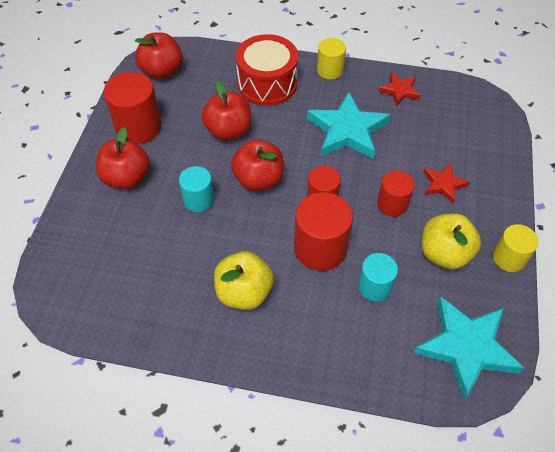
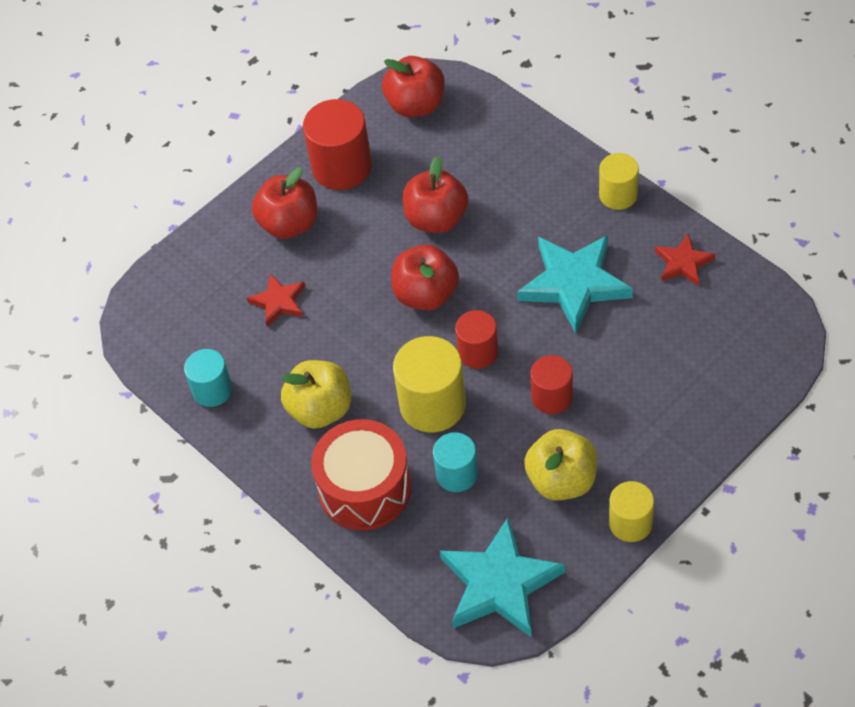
camera: 40 degrees right, 0 degrees up
turquoise cylinder [179,166,214,212] -> turquoise cylinder moved to [184,349,232,407]
red drum [236,34,298,106] -> red drum moved to [311,419,411,530]
red cylinder [294,192,353,271] -> yellow cylinder [393,336,466,432]
red star [423,163,470,203] -> red star moved to [247,273,305,327]

